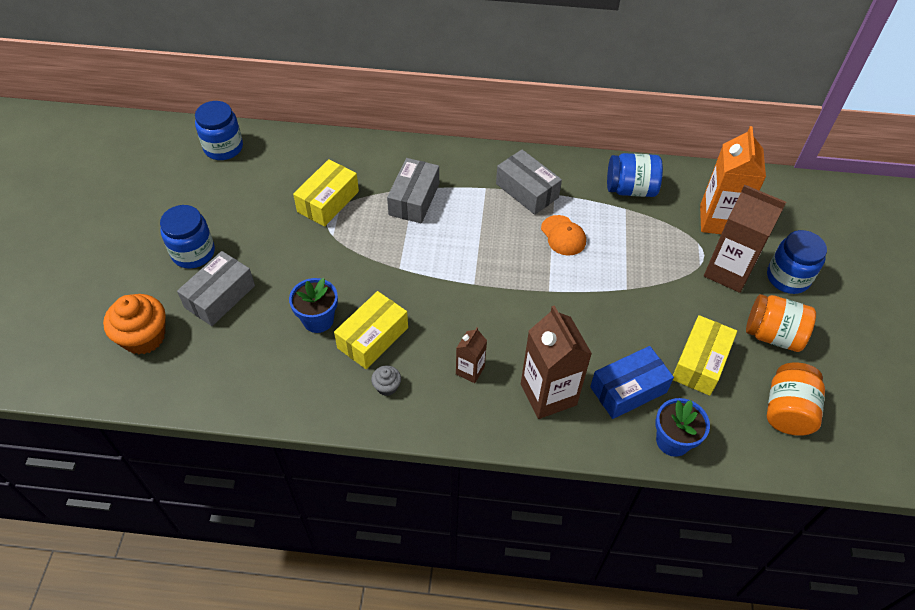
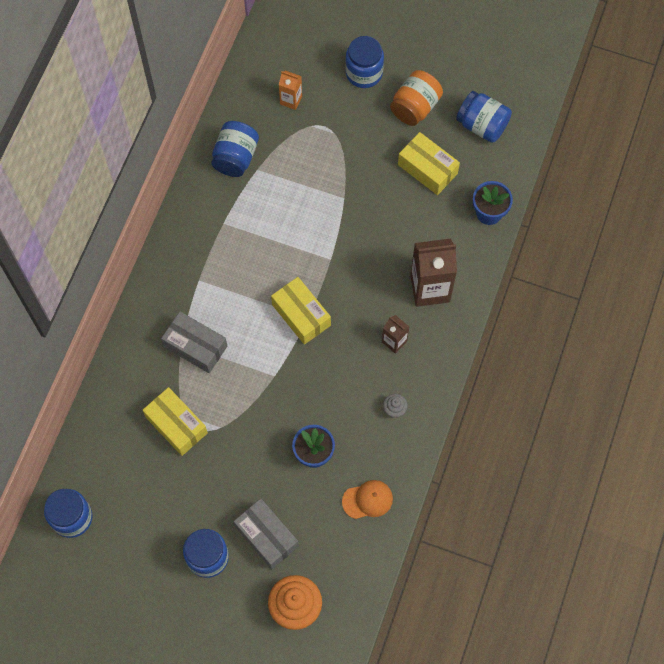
camera: 75 degrees left, 15 degrees up
yellow box [334,291,408,369] -> yellow box moved to [271,277,331,345]
grey box [496,149,562,215] -> none
orange cap [541,215,586,256] -> orange cap moved to [342,480,393,519]
blue box [590,346,674,419] -> none
orange carton [700,126,766,234] -> orange carton [279,71,302,110], size x0.52
brown carton [704,185,786,293] -> none
orange jar [767,362,825,436] -> blue jar [456,91,512,143]

